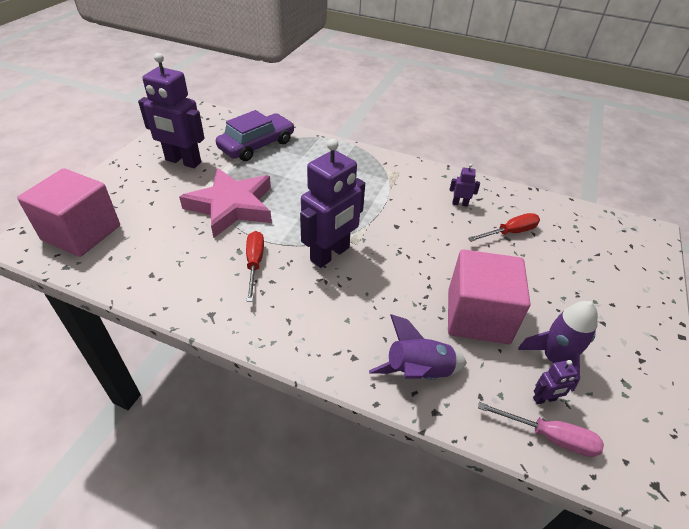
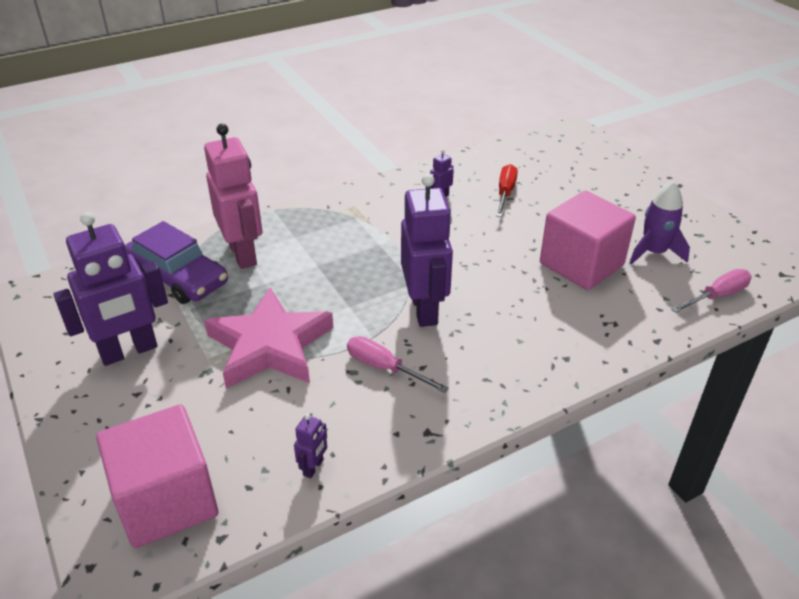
camera: 50 degrees left, 5 degrees down
purple car [216,110,294,161] -> purple car turned 135 degrees clockwise [125,221,228,304]
red screwdriver [246,231,264,302] -> pink screwdriver [347,336,449,393]
purple rocket [369,314,467,380] -> none
purple robot [533,360,579,404] -> purple robot moved to [294,414,327,478]
none -> pink robot [204,124,262,269]

